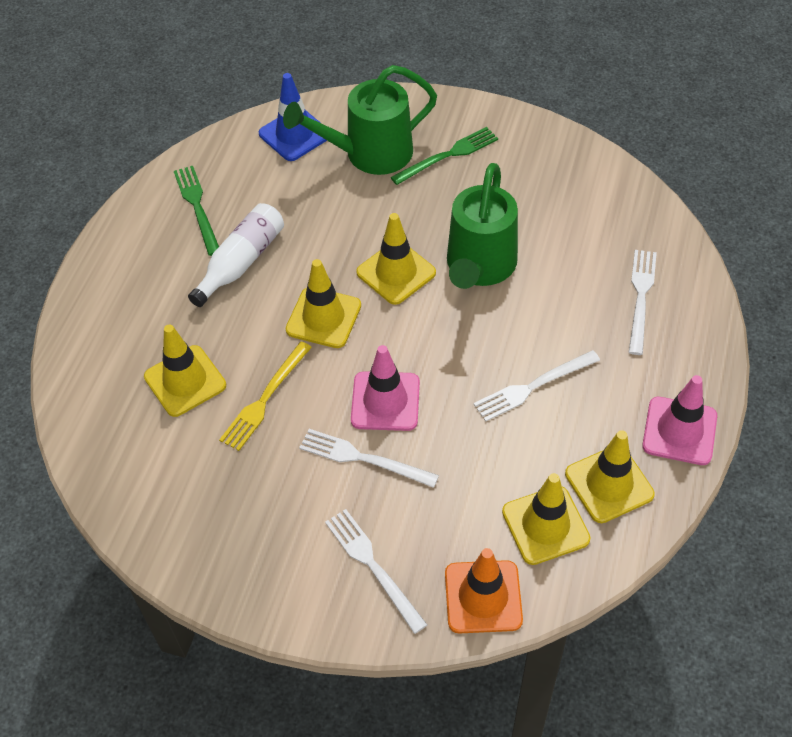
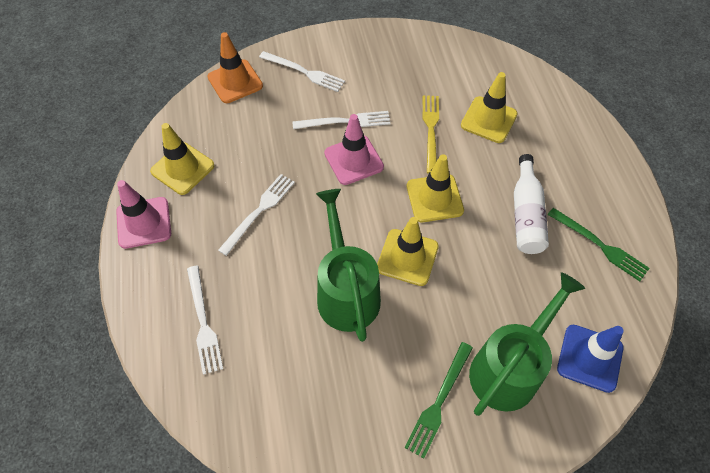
camera: 150 degrees right, 5 degrees up
yellow traffic cone [502,473,590,565] -> none

